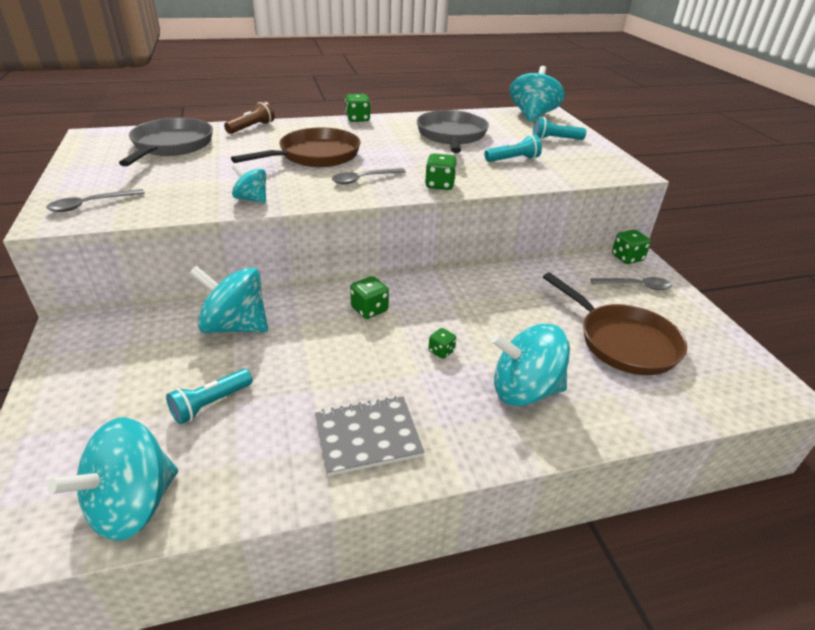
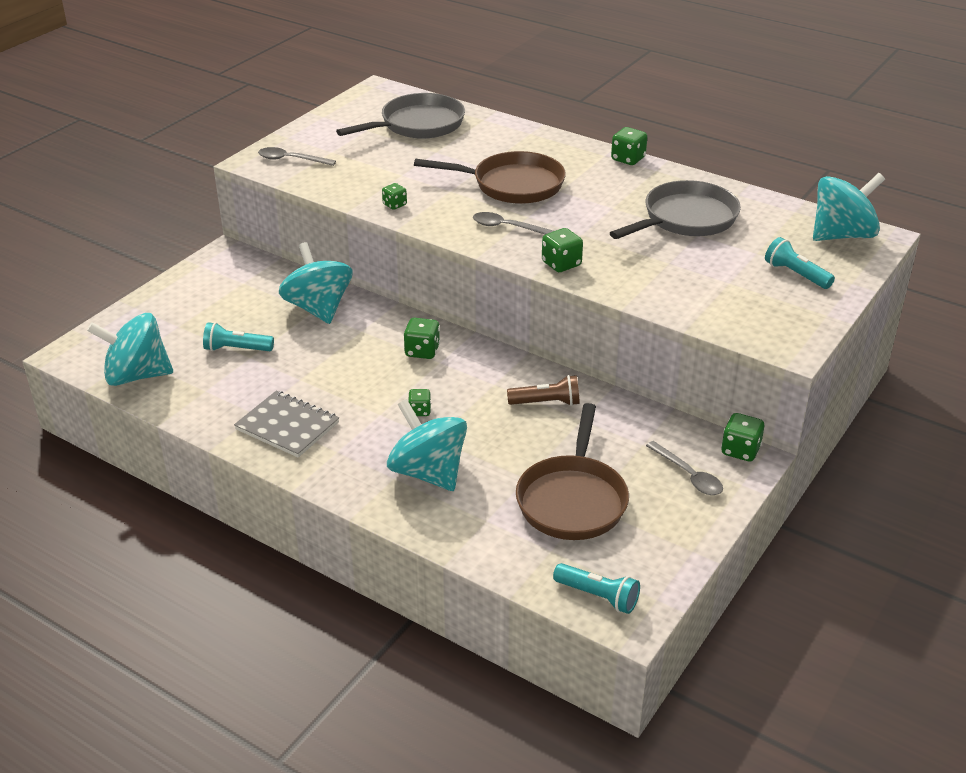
camera: 50 degrees right, 0 degrees up
brown flashlight [224,101,275,134] -> brown flashlight moved to [507,375,580,406]
turquoise spinning top [232,165,266,203] -> green dice [382,183,407,210]
turquoise flashlight [485,135,542,162] -> turquoise flashlight moved to [553,563,640,614]

